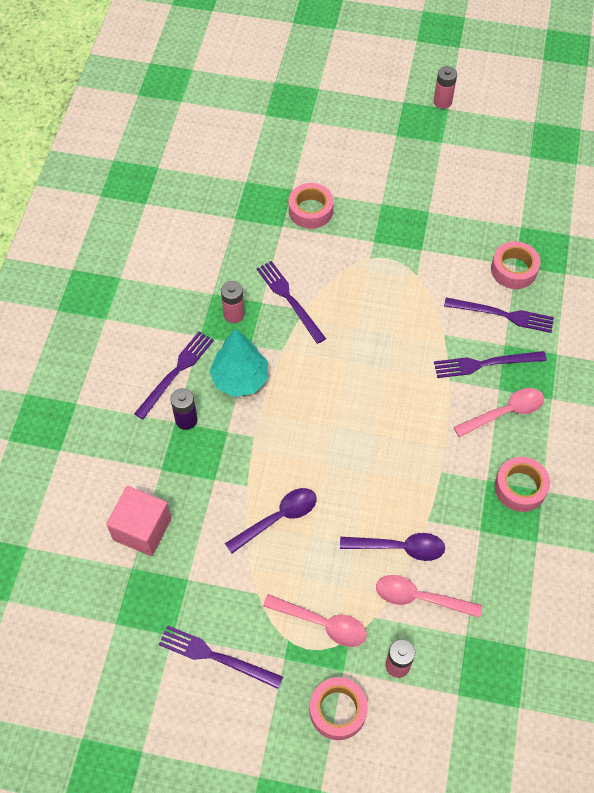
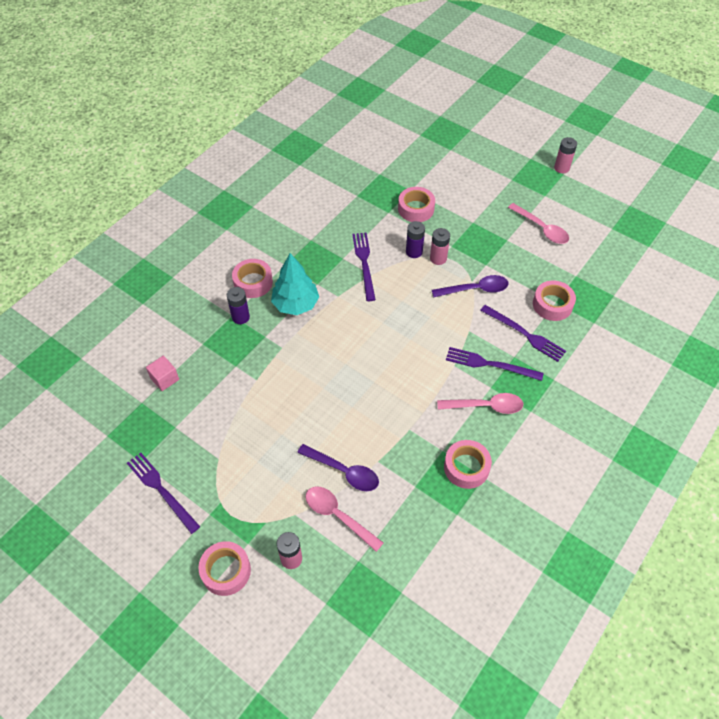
camera: 25 degrees right, 5 degrees down
pink cube [106,486,171,556] -> pink cube [146,356,179,391], size x0.59
purple fork [134,331,214,419] -> pink tape [232,259,273,298]
pink battery [221,281,245,323] -> pink battery moved to [430,228,450,265]
purple spoon [225,488,317,553] -> purple spoon moved to [432,275,509,297]
pink spoon [263,594,367,647] -> pink spoon moved to [508,203,569,244]
none -> purple battery [406,221,425,258]

